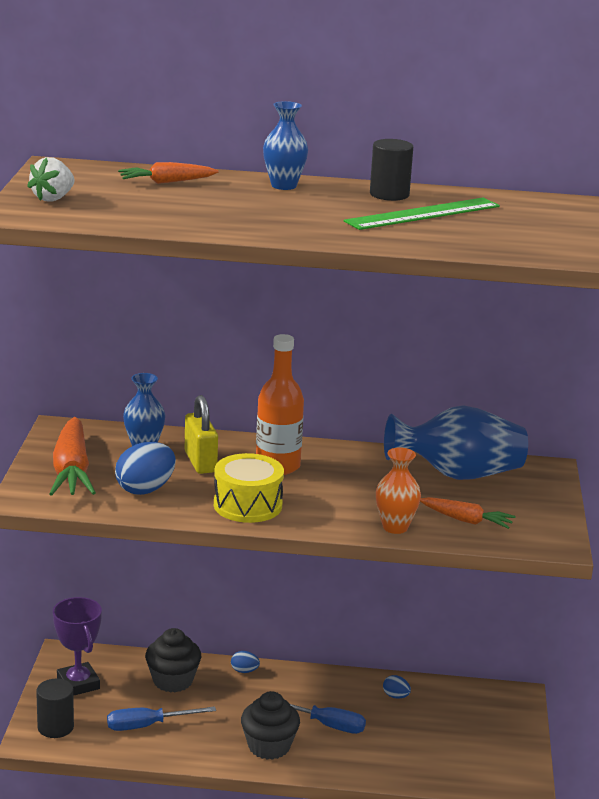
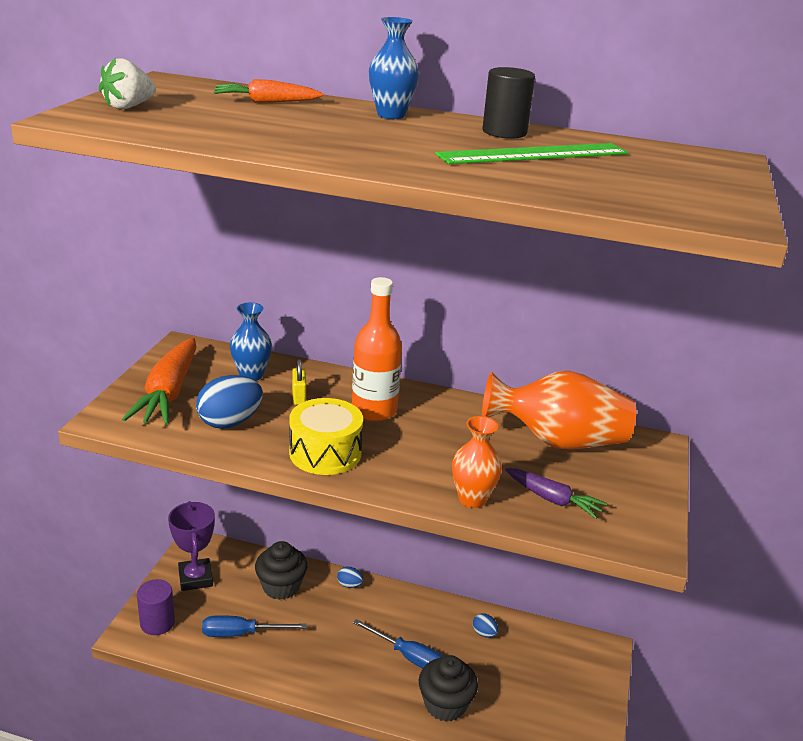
camera: 10 degrees right, 5 degrees up
black cylinder [36,679,74,738] -> purple cylinder [137,579,175,635]
yellow padlock [185,395,218,474] -> yellow padlock [292,359,306,405], size x0.59
black cupcake [241,691,300,760] -> black cupcake moved to [419,655,478,722]
blue vase [384,406,528,480] -> orange vase [482,371,636,449]
orange carrot [420,497,516,529] -> purple carrot [505,468,607,519]

